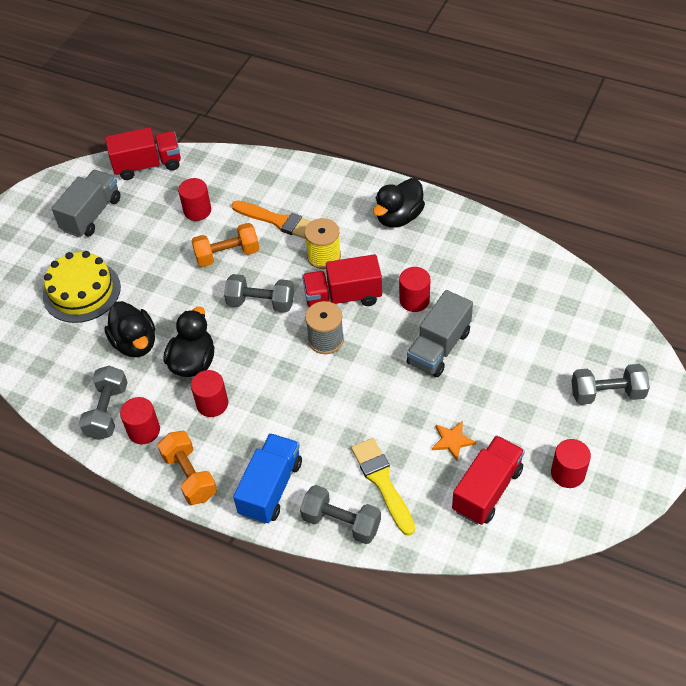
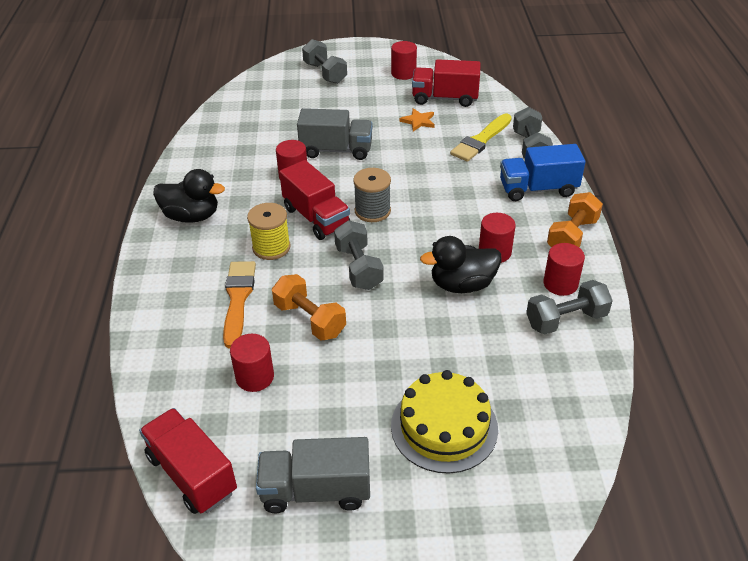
camera: 120 degrees left, 10 degrees down
black duck [104,301,155,357] -> none

